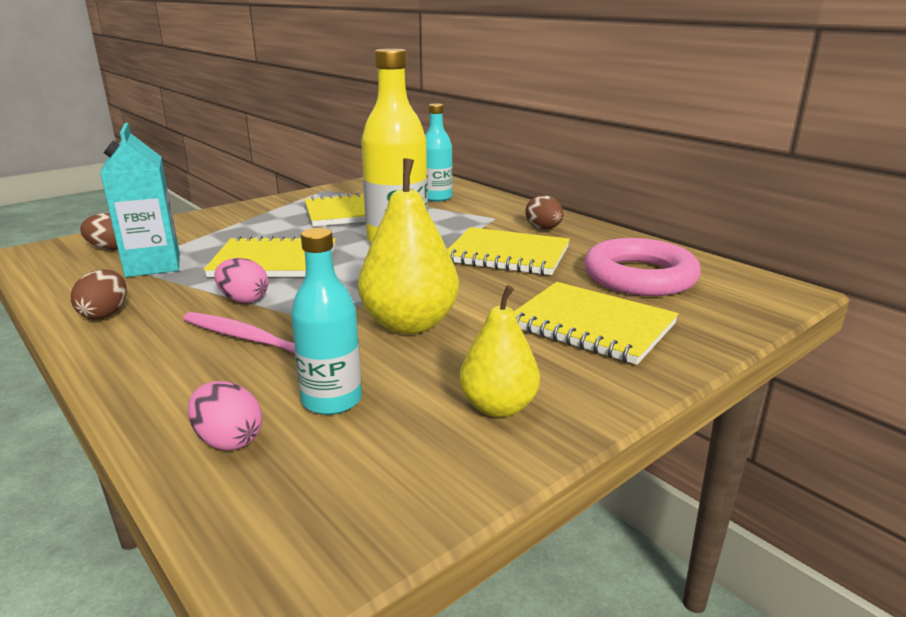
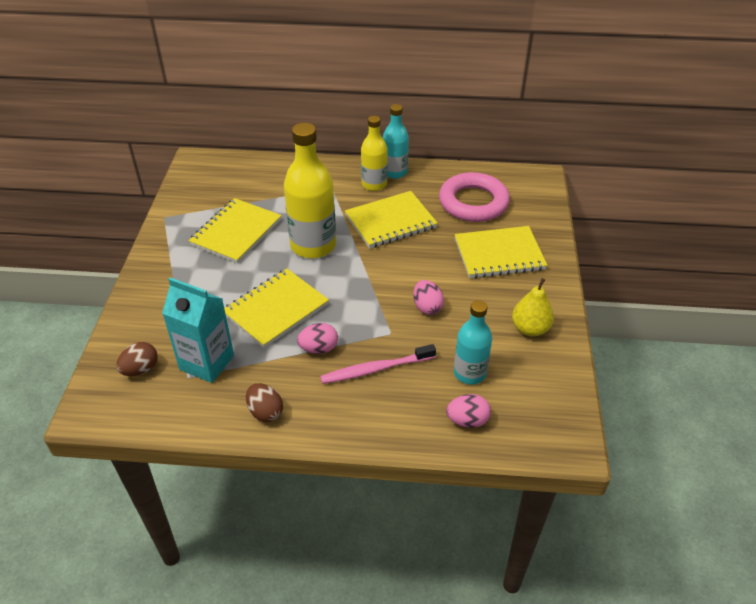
camera: 45 degrees left, 20 degrees up
yellow pear [358,158,459,334] -> pink egg [413,280,444,315]
turquoise bottle [425,103,453,202] -> turquoise bottle moved to [383,104,409,179]
brown egg [525,195,563,229] -> yellow bottle [361,116,388,191]

